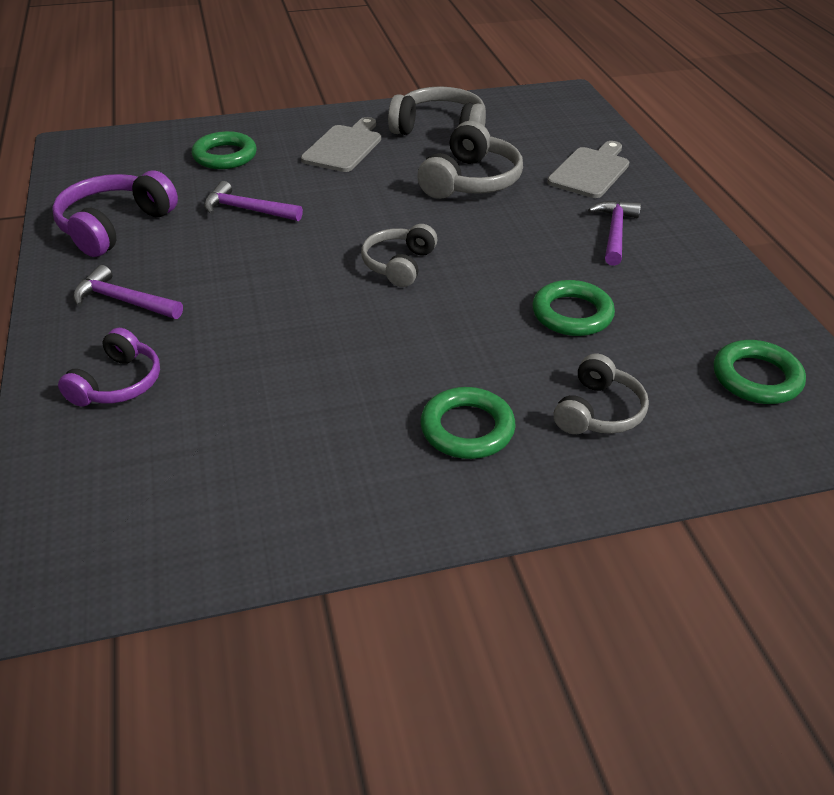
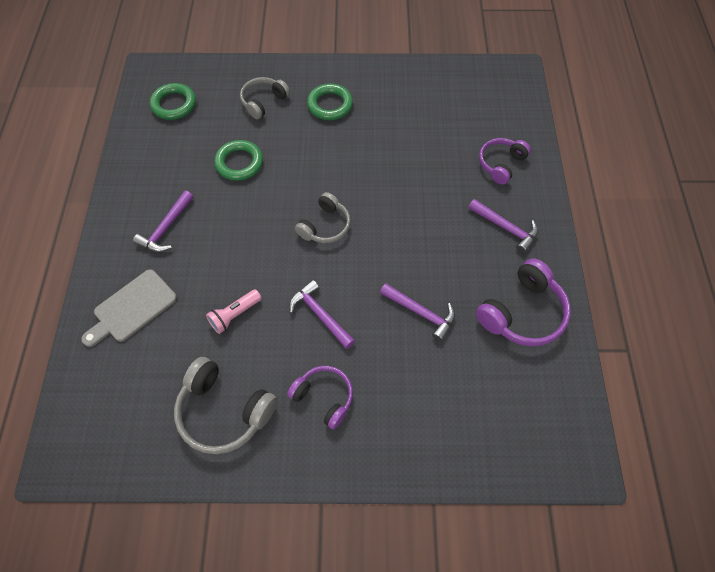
camera: 165 degrees left, 20 degrees up
green ring [191,131,257,169] -> none
grey cutting board [301,117,381,172] -> purple headphones [287,366,353,430]
grey headphones [417,121,523,199] -> pink flashlight [206,289,262,334]
none -> purple hammer [289,280,355,349]

